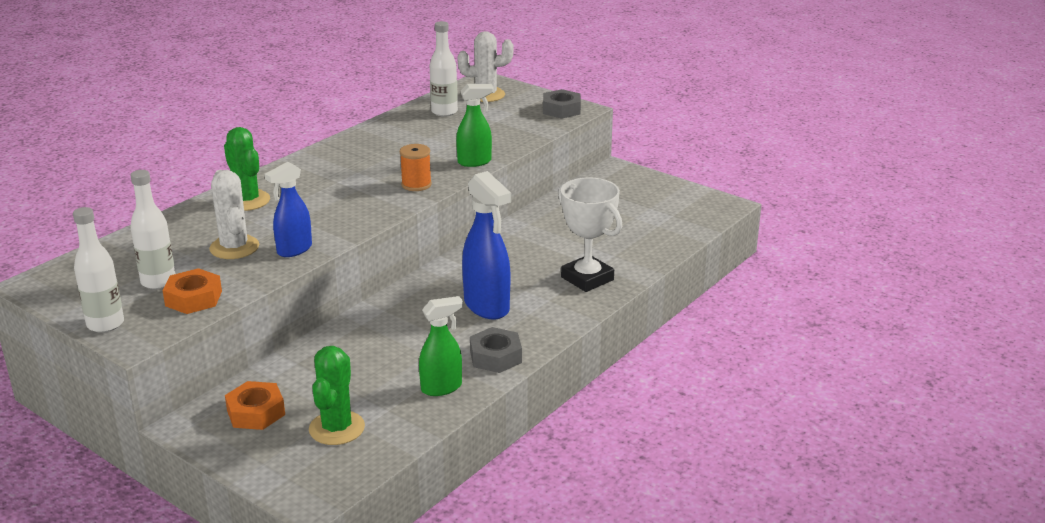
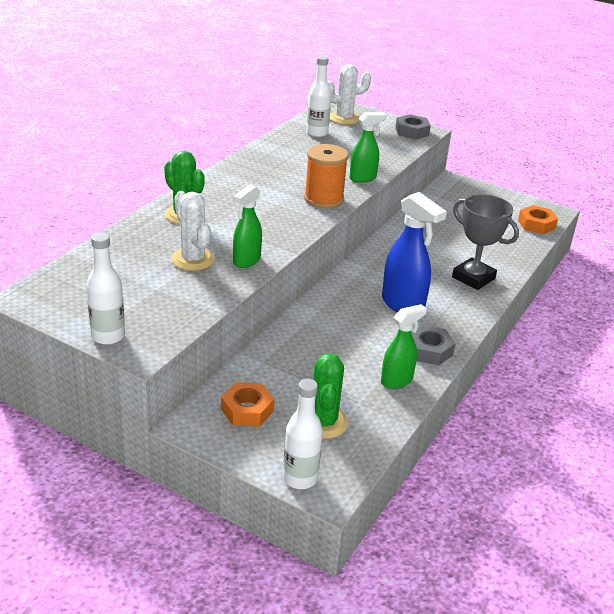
camera: 10 degrees left, 5 degrees up
white bottle [130,170,175,289] -> white bottle moved to [283,379,323,489]
orange nut [162,268,222,314] -> orange nut moved to [518,205,558,234]
blue spray bottle [265,162,312,257] -> green spray bottle [233,184,262,268]
orange spool [400,144,432,191] -> orange spool [304,144,349,208], size x1.56
white trophy [558,177,622,292] -> grey trophy [452,194,519,290]

